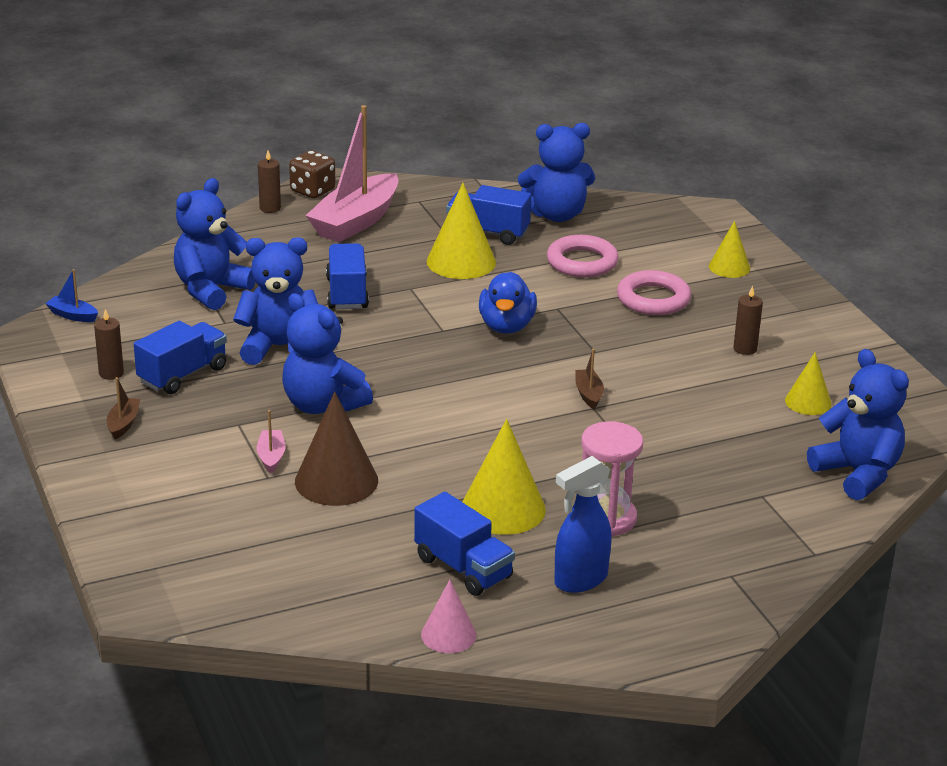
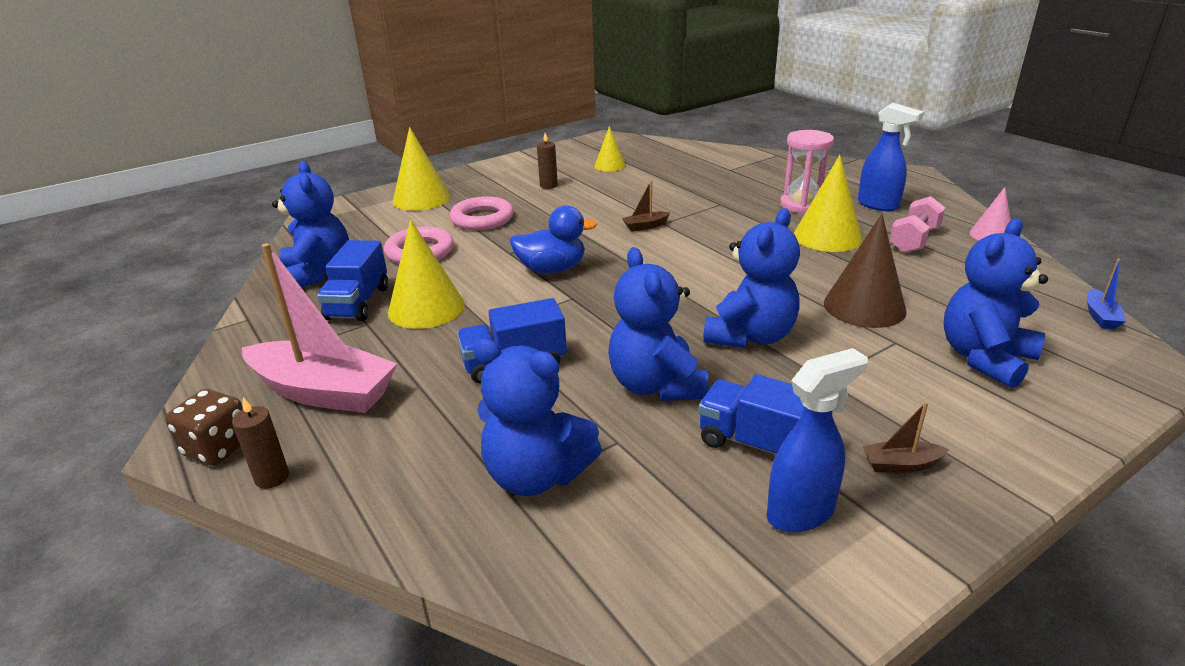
camera: 100 degrees left, 0 degrees up
blue boat [45,269,98,322] -> blue boat moved to [1087,259,1126,329]
brown candle [94,309,124,380] -> blue spray bottle [767,348,868,533]
pink boat [256,410,285,473] -> none
blue truck [414,492,515,596] -> pink dumbbell [890,196,945,253]
yellow cone [709,221,750,278] -> yellow cone [393,127,451,211], size x1.68
blue teddy bear [807,349,909,500] -> blue teddy bear moved to [944,218,1048,388]

